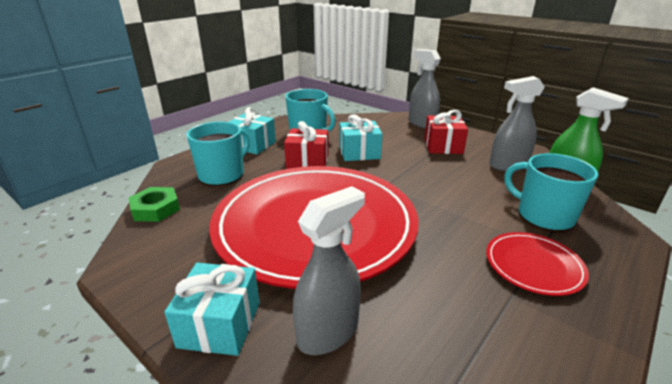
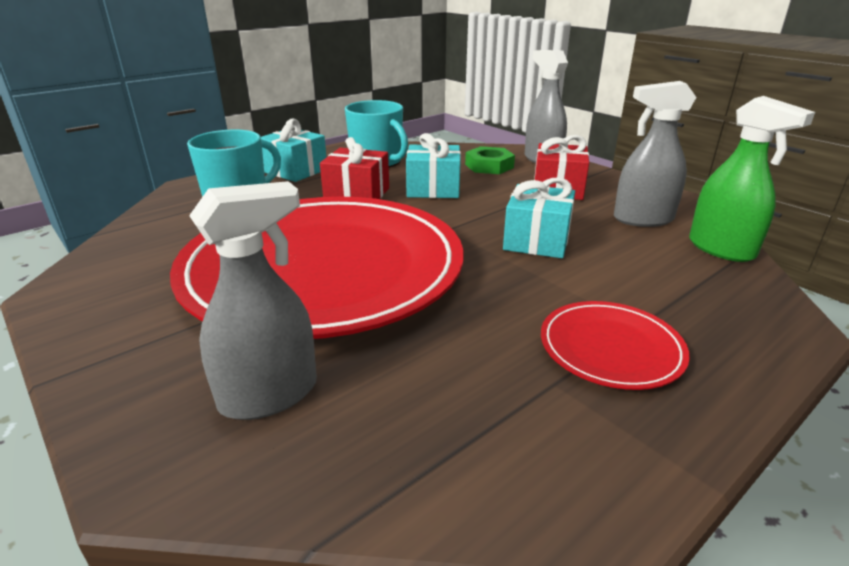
camera: 10 degrees right, 0 degrees up
green nut [129,187,180,222] -> green nut moved to [465,146,515,174]
turquoise gift [164,263,260,356] -> turquoise gift moved to [503,177,575,258]
turquoise mug [504,153,598,232] -> none

